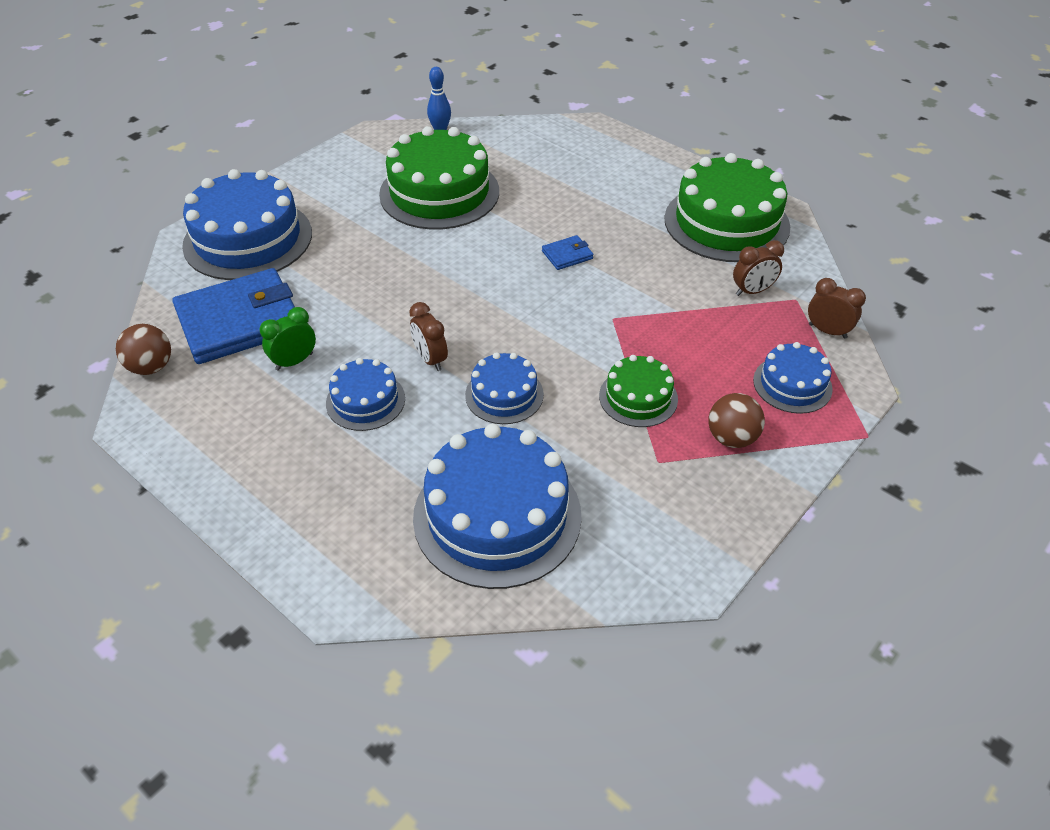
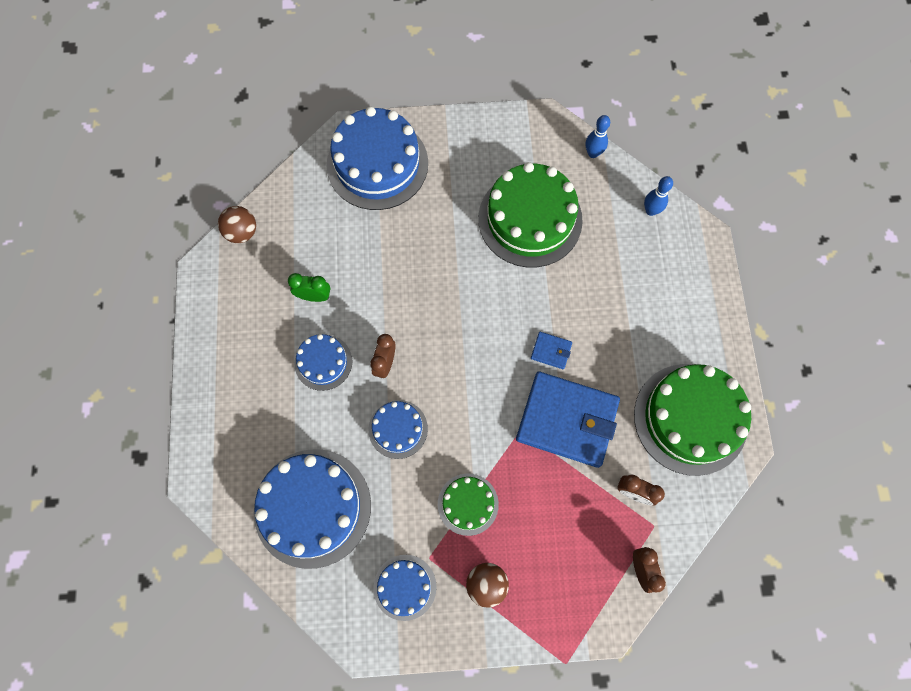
camera: 45 degrees right, 25 degrees up
blue wallet [173,268,295,364] -> blue wallet moved to [516,372,620,468]
blue cake [753,342,833,414] -> blue cake moved to [373,555,437,621]
none -> blue bowling pin [644,176,673,216]

